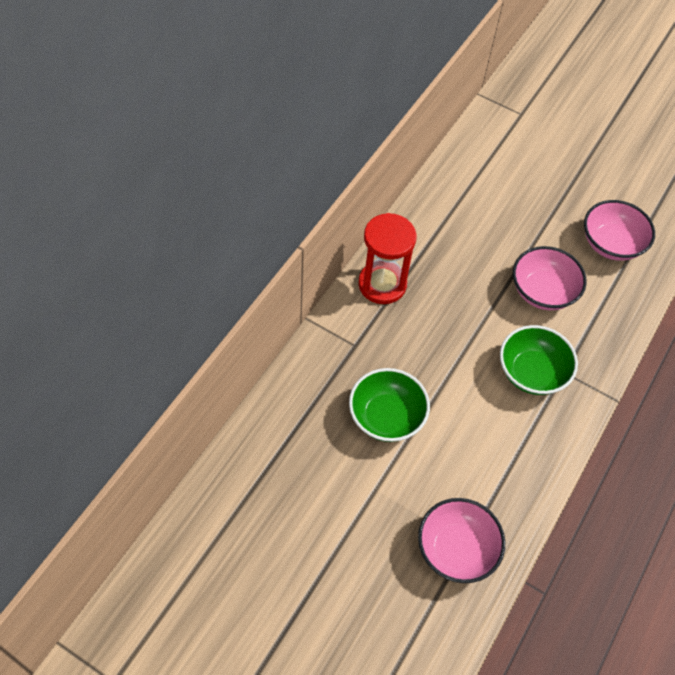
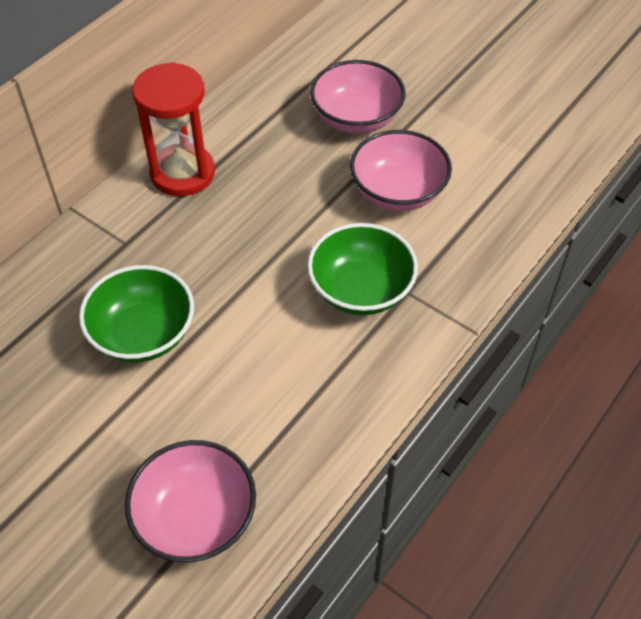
camera: 10 degrees right, 5 degrees down
pink bowl [584,200,655,261] -> pink bowl moved to [310,60,406,134]

